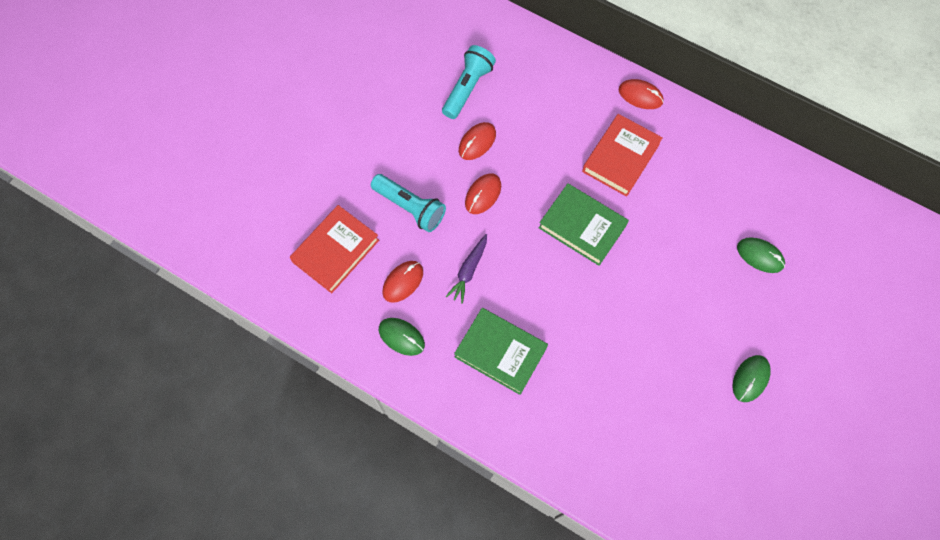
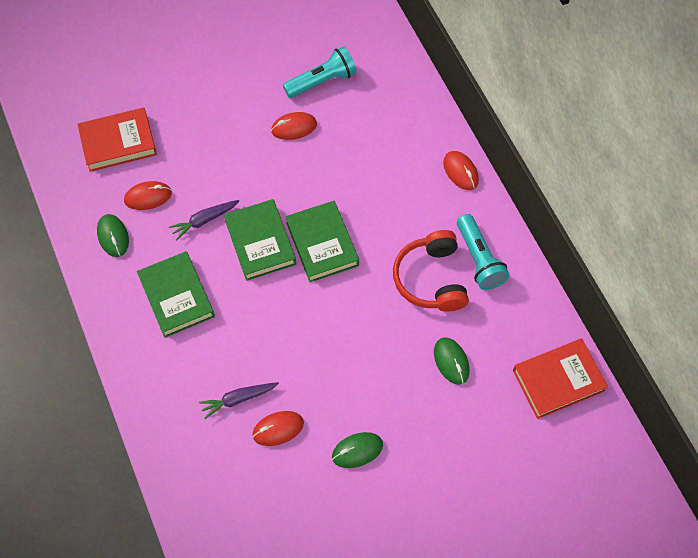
camera: 35 degrees right, 5 degrees down
turquoise flashlight [371,174,446,232] -> turquoise flashlight moved to [457,214,509,290]
red mouse [465,174,501,214] -> red mouse moved to [252,411,304,446]
red book [582,114,663,197] -> red book moved to [513,339,608,419]
none -> purple carrot [199,382,279,419]
none -> green book [224,199,296,281]
none -> red headphones [393,230,469,312]

